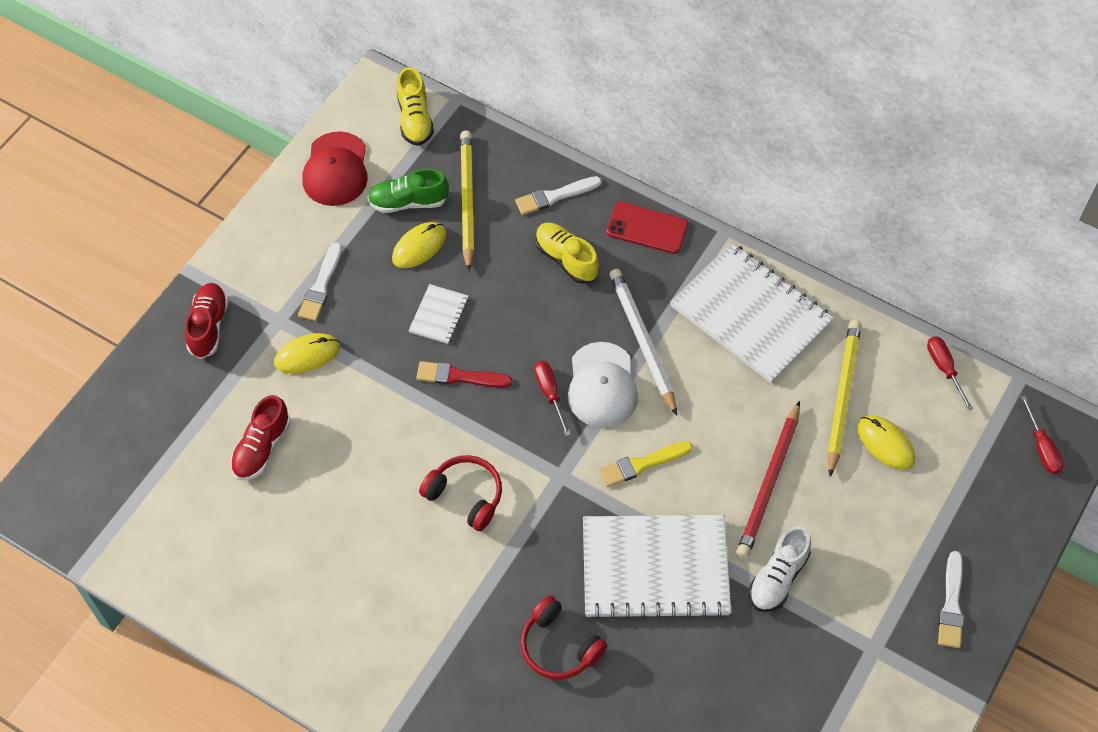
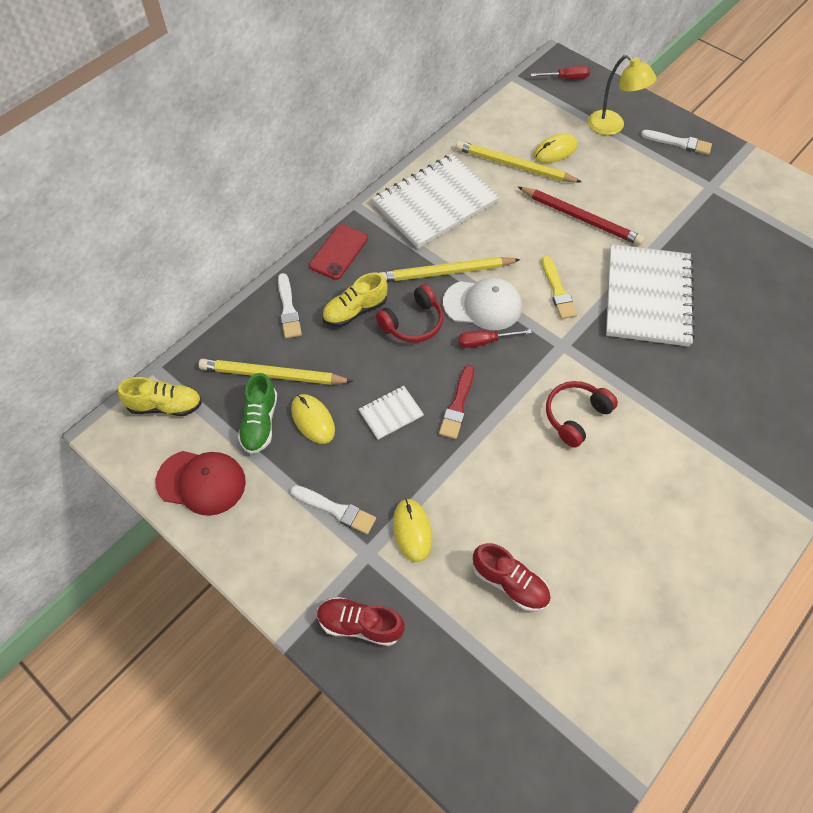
camera: 80 degrees left, 0 degrees up
white notebook [408,284,469,344] -> white notebook turned 60 degrees counterclockwise [359,386,424,440]
red headphones [520,595,607,680] -> red headphones moved to [376,284,443,342]
white pencil [609,269,677,416] -> yellow pencil [379,257,521,282]
white shoe [749,526,811,612] -> none
red screwdriver [927,336,973,411] -> none
none -> yellow lamp [588,54,656,135]

